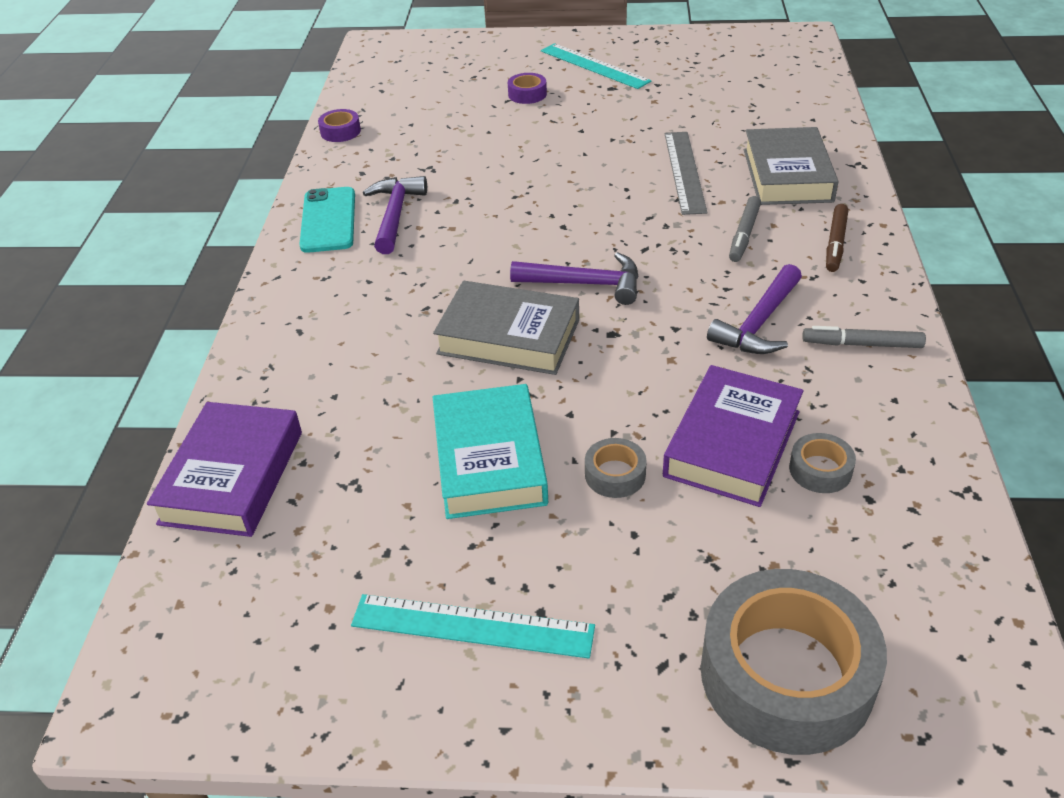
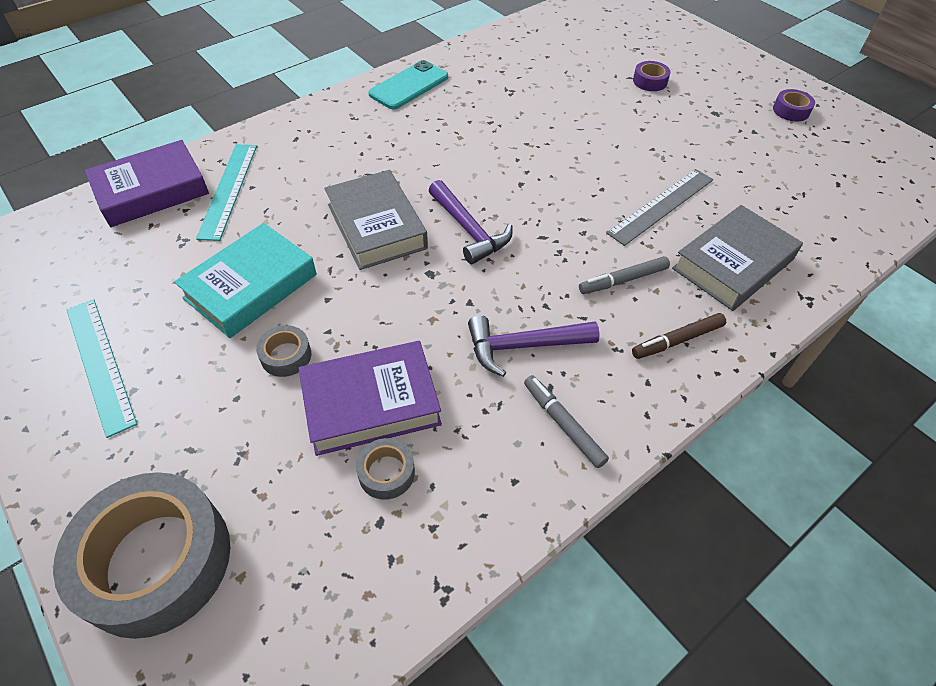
camera: 45 degrees right, 10 degrees up
purple tape [318,109,361,142] -> purple tape moved to [773,89,815,122]
purple hammer [363,176,427,254] -> none
turquoise ruler [541,43,651,89] -> turquoise ruler moved to [196,144,257,241]

